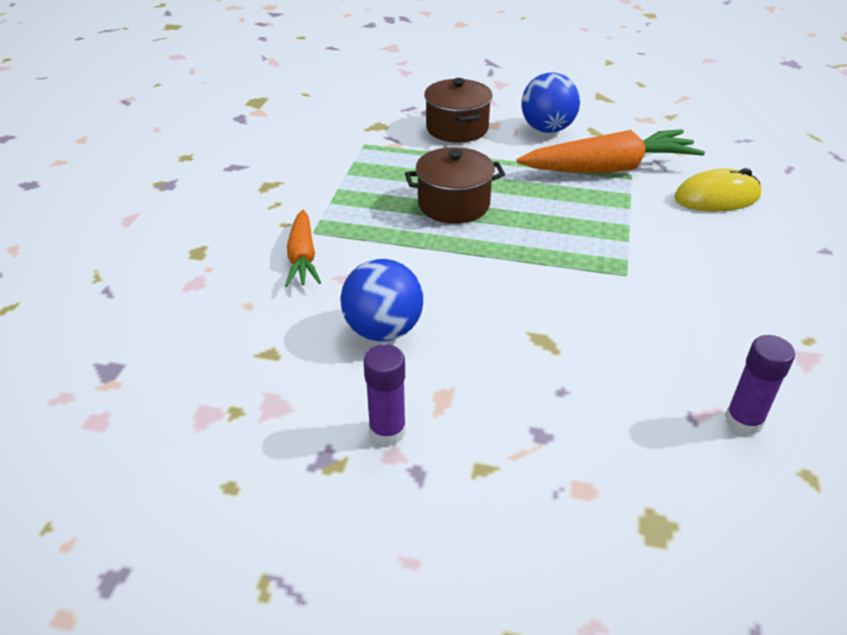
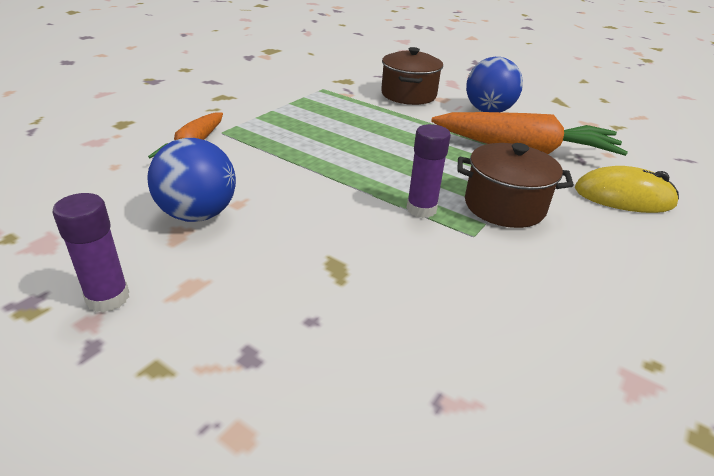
camera: 20 degrees right, 5 degrees down
brown pot [405,147,505,224] -> brown pot moved to [457,143,574,228]
purple glue stick [725,335,795,436] -> purple glue stick moved to [406,124,451,218]

